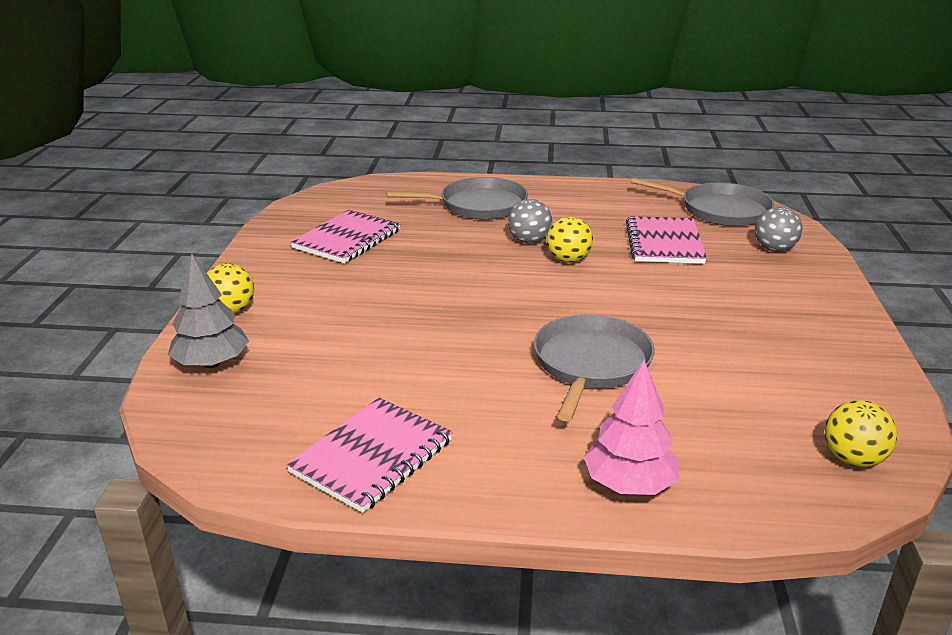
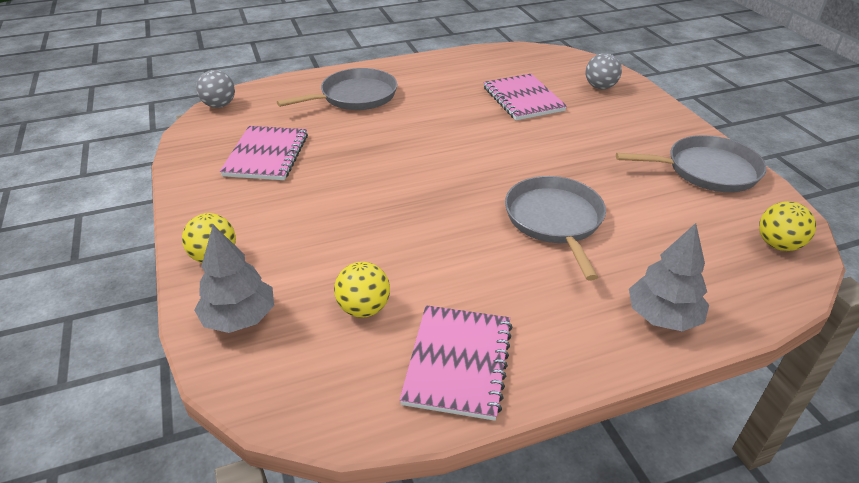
camera: 25 degrees left, 10 degrees up
grey ball [508,199,552,243] -> grey ball moved to [196,70,235,108]
yellow ball [547,216,593,263] -> yellow ball moved to [334,262,390,318]
pink tree [584,360,679,495] -> grey tree [629,223,709,331]
grey pan [631,177,774,226] -> grey pan moved to [616,135,767,192]

